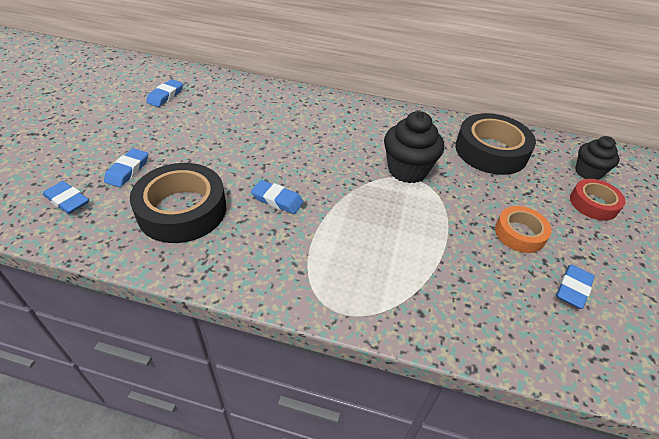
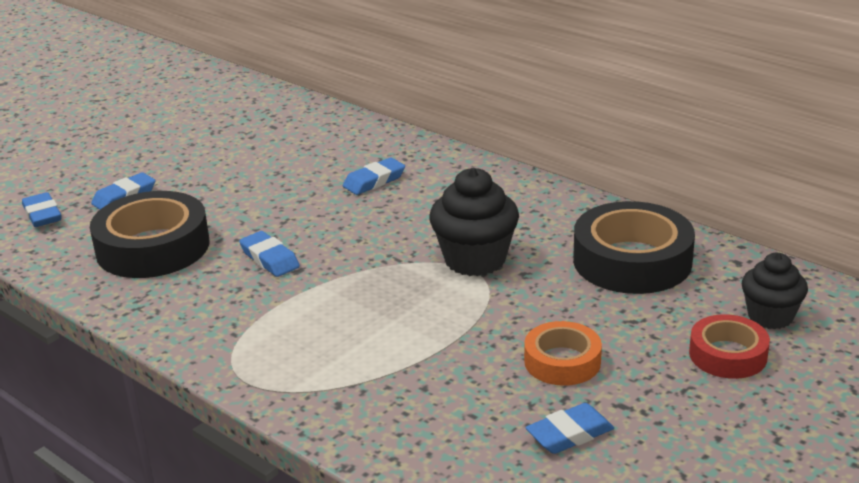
camera: 30 degrees right, 15 degrees down
blue eraser [146,79,183,107] -> blue eraser moved to [343,158,405,195]

